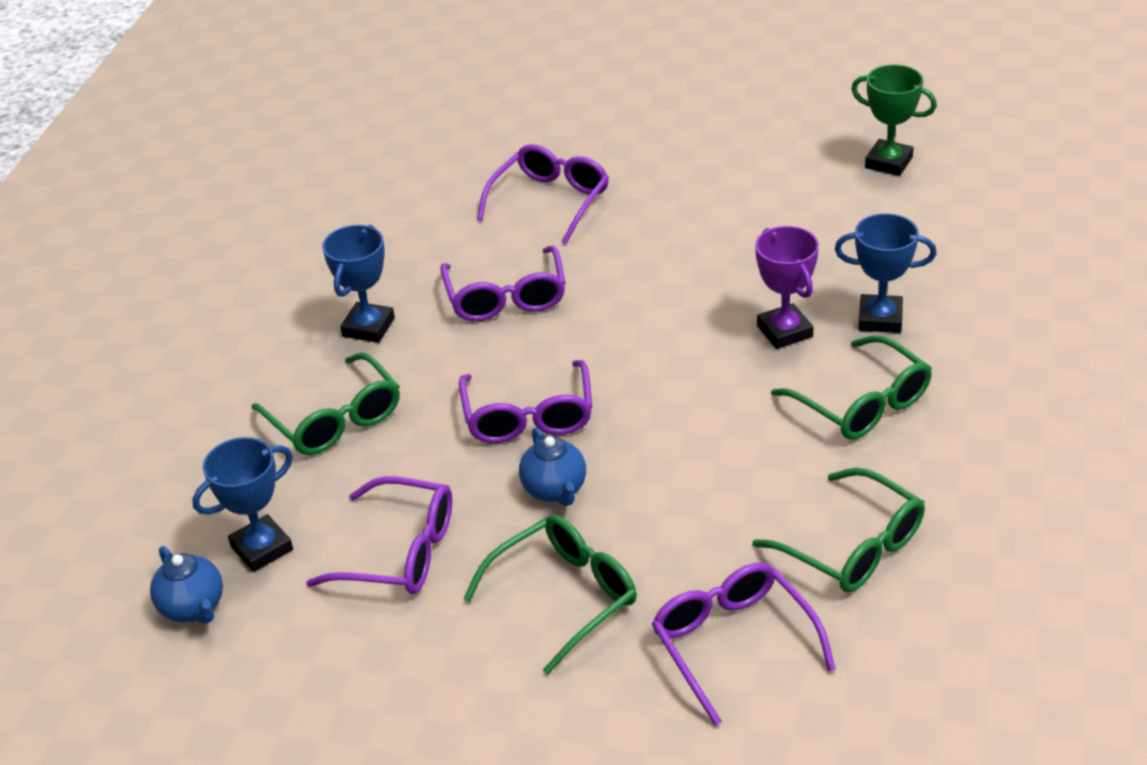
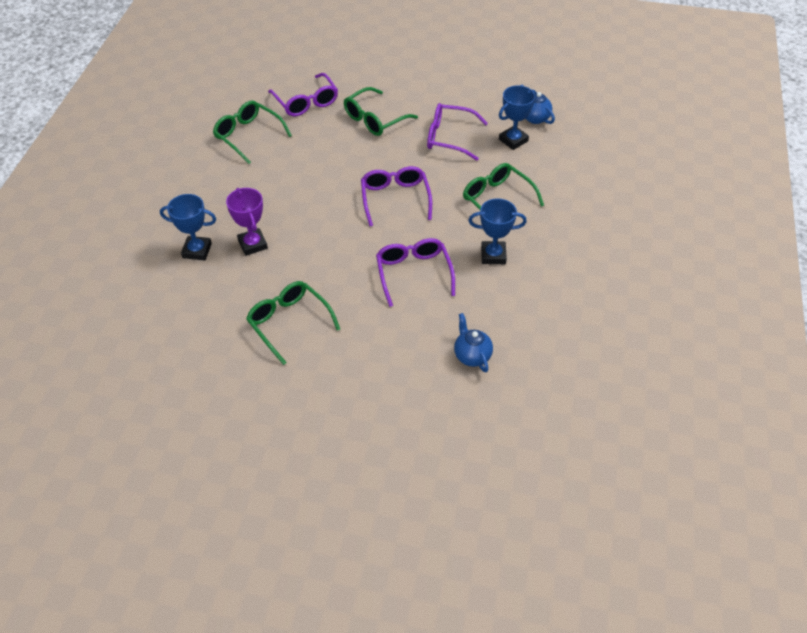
camera: 175 degrees right, 10 degrees up
blue trophy [322,225,395,343] -> blue trophy turned 75 degrees clockwise [468,198,527,264]
purple glasses [477,144,609,244] -> none
blue teapot [519,427,586,506] -> blue teapot moved to [454,313,493,372]
green glasses [771,335,932,440] -> green glasses moved to [246,281,340,365]
green trophy [851,64,937,176] -> none

